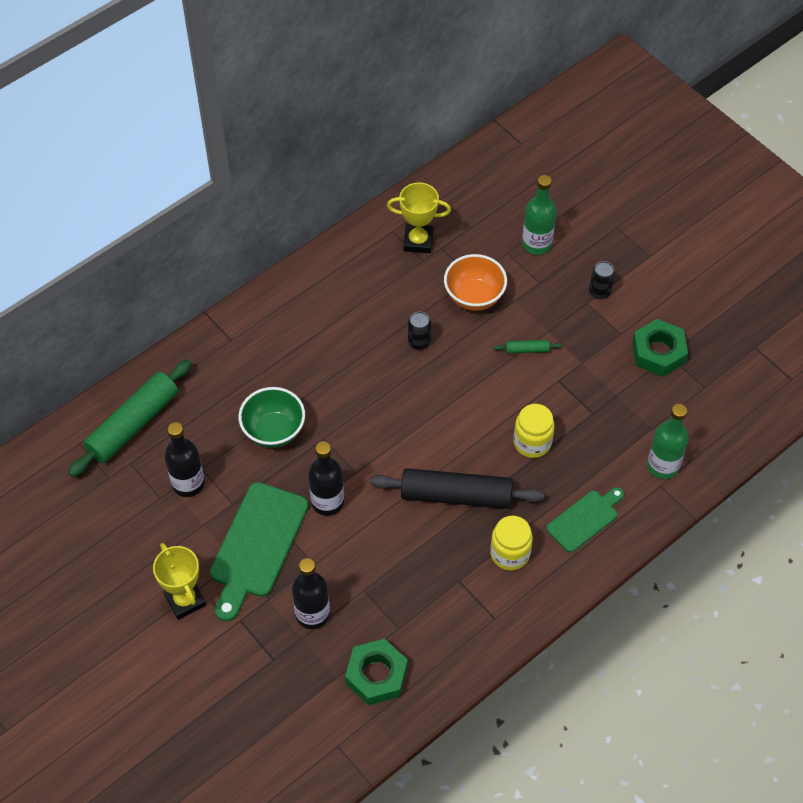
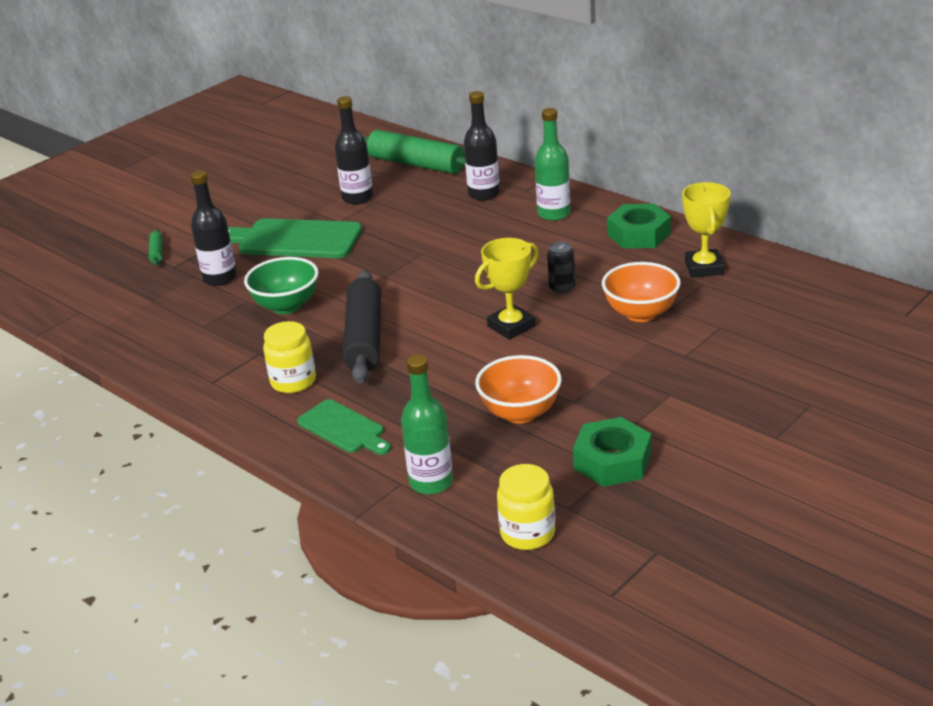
camera: 85 degrees right, 25 degrees down
yellow trophy [153,543,206,620] -> yellow trophy moved to [475,238,539,340]
green bowl [238,387,305,448] -> green bowl moved to [244,257,319,314]
black bottle [308,441,344,516] -> black bottle moved to [464,91,500,200]
green nut [345,639,408,705] -> green nut moved to [607,204,671,248]
green rolling pin [493,340,562,354] -> green rolling pin moved to [149,229,163,266]
yellow jar [514,404,555,458] -> yellow jar moved to [497,464,555,550]
green bottle [522,175,556,255] -> green bottle moved to [535,108,571,221]
black can [589,261,615,299] -> none
none -> orange bowl [475,355,562,423]

